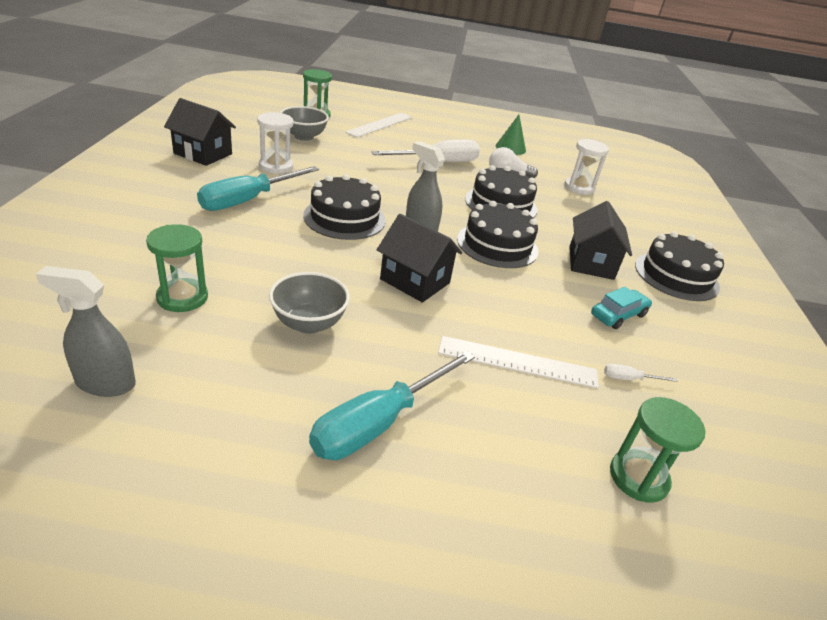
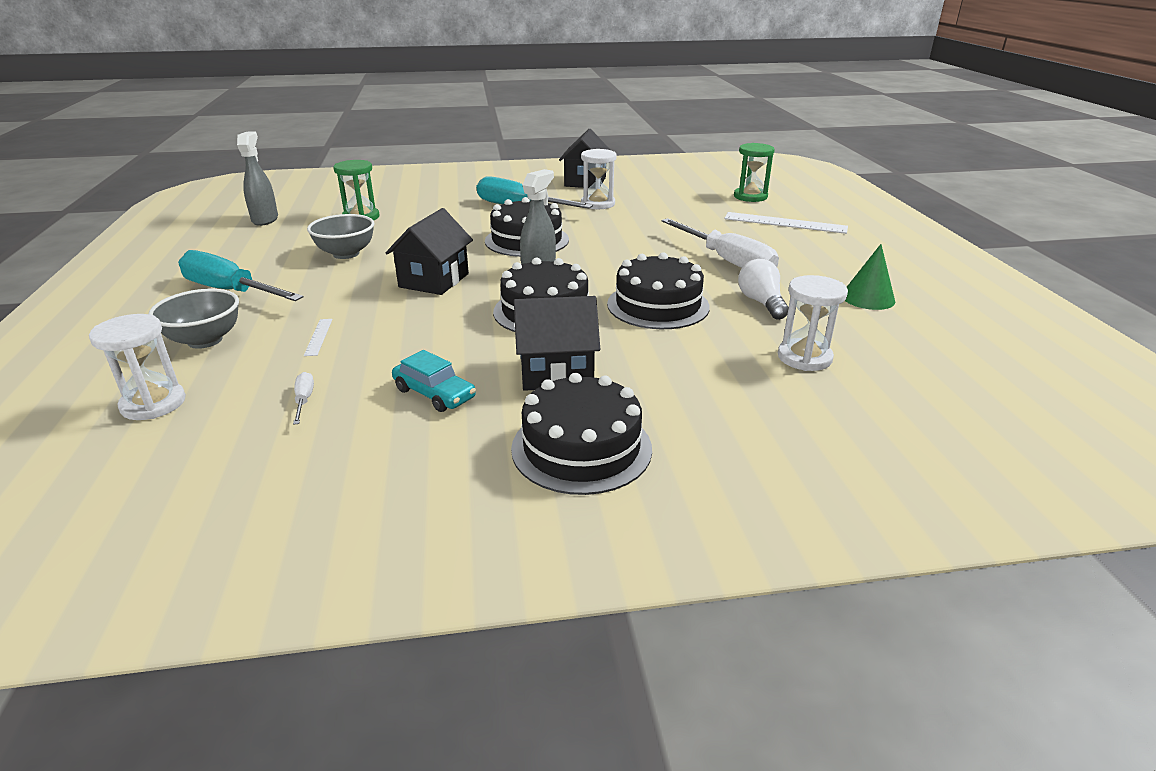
camera: 80 degrees right, 5 degrees down
grey bowl [280,106,329,141] -> grey bowl moved to [148,289,239,349]
white ruler [438,336,599,388] -> white ruler [304,319,333,356], size x0.46
green hourglass [610,397,705,503] -> white hourglass [89,314,186,420]

